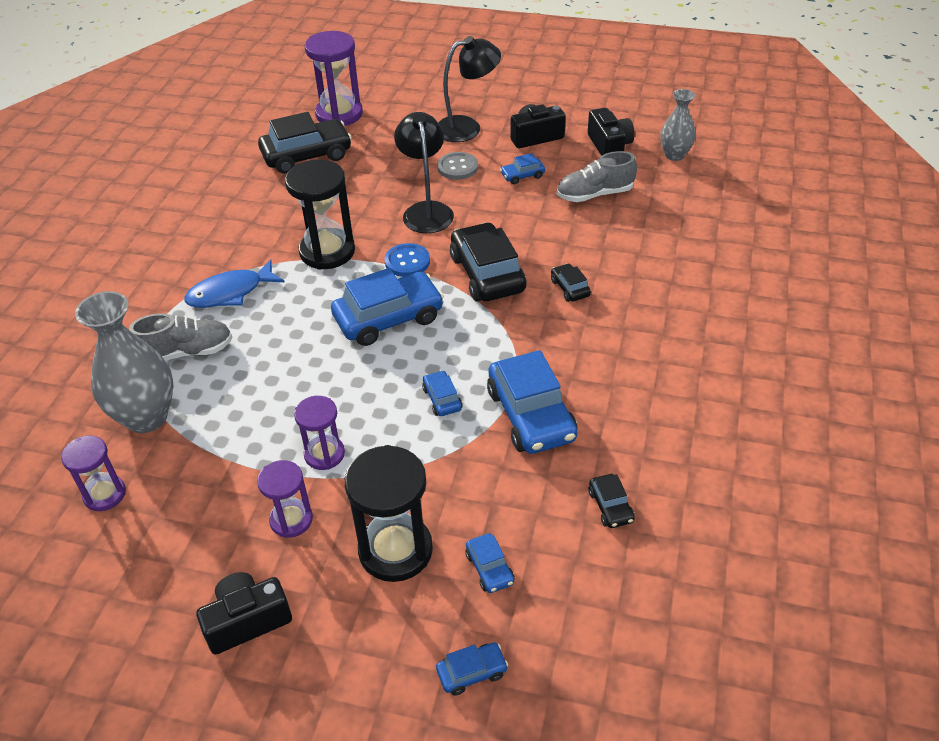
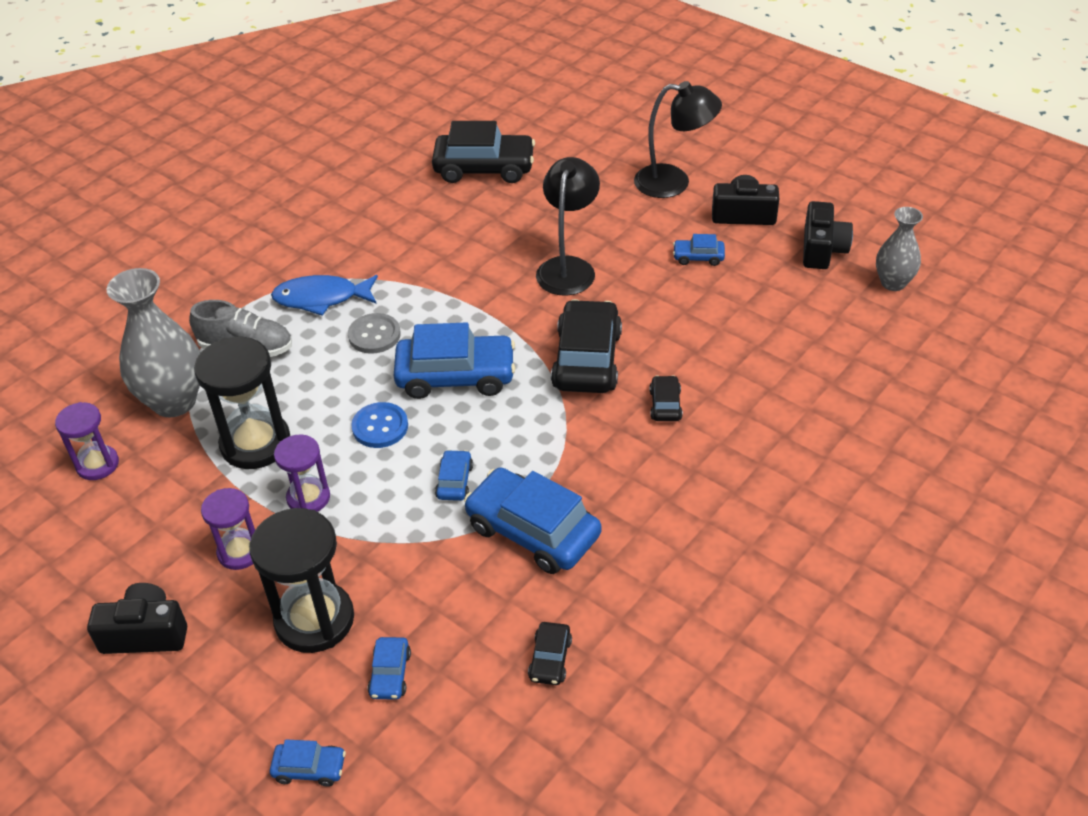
camera: 25 degrees right, 0 degrees up
black hourglass [285,159,355,270] -> black hourglass moved to [194,337,290,469]
purple hourglass [305,31,363,126] -> none
blue button [384,243,430,277] -> blue button moved to [351,402,408,448]
grey button [437,152,478,180] -> grey button moved to [348,313,401,354]
blue car [487,350,578,454] -> blue car turned 120 degrees clockwise [464,467,601,574]
grey shoe [557,151,637,202] -> none

